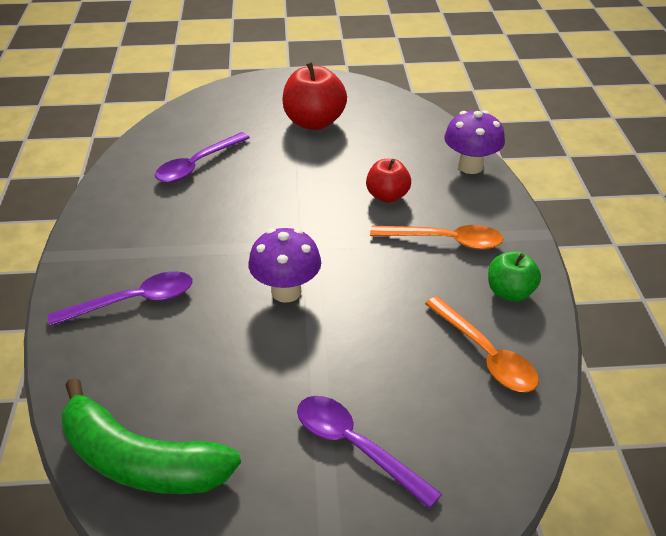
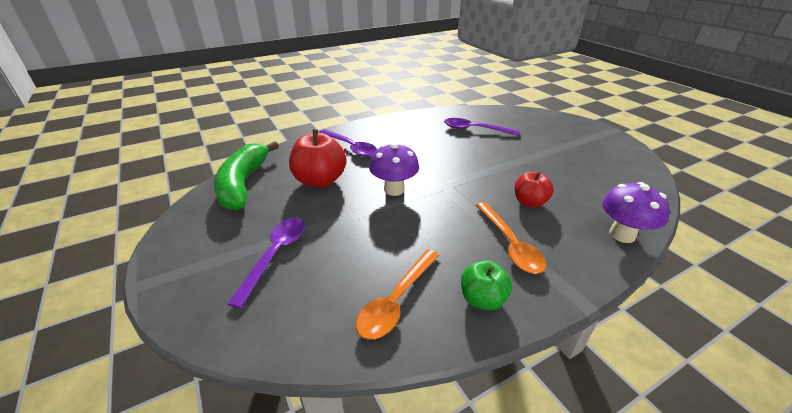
camera: 65 degrees right, 5 degrees down
red apple [282,62,347,130] -> red apple moved to [289,129,347,188]

